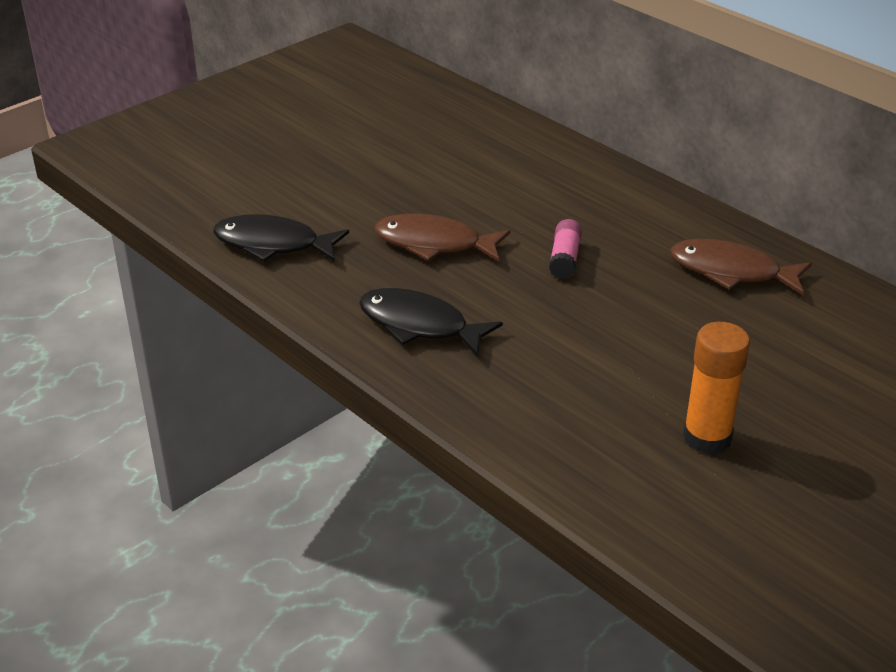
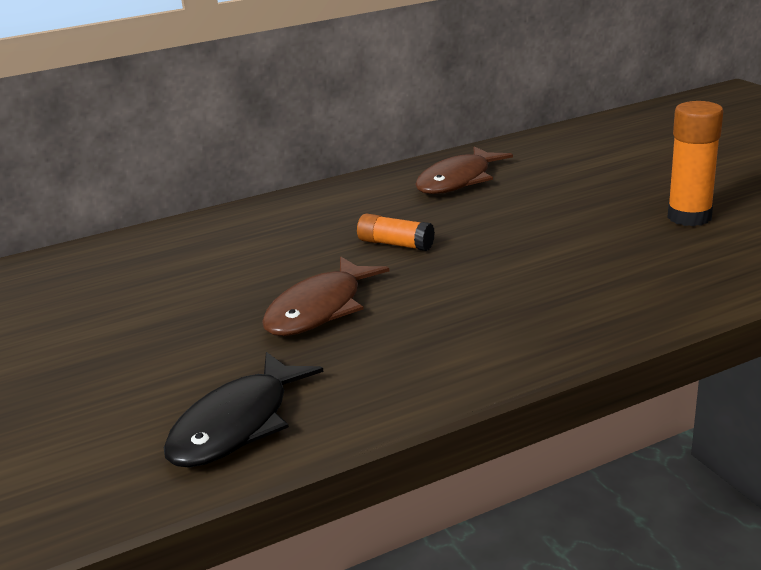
camera: 70 degrees left, 10 degrees down
black fish [359,288,503,357] -> none
pink glue stick [549,219,582,279] -> orange glue stick [357,213,435,251]

